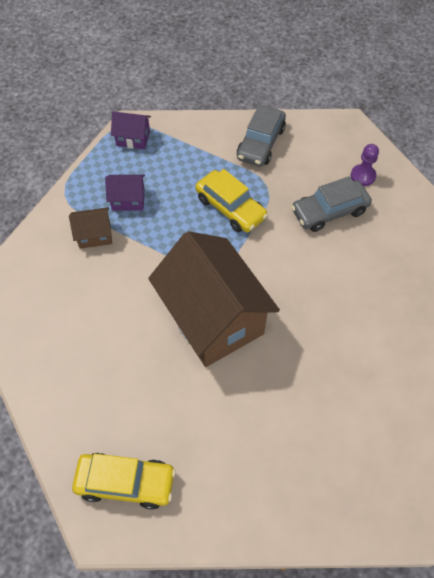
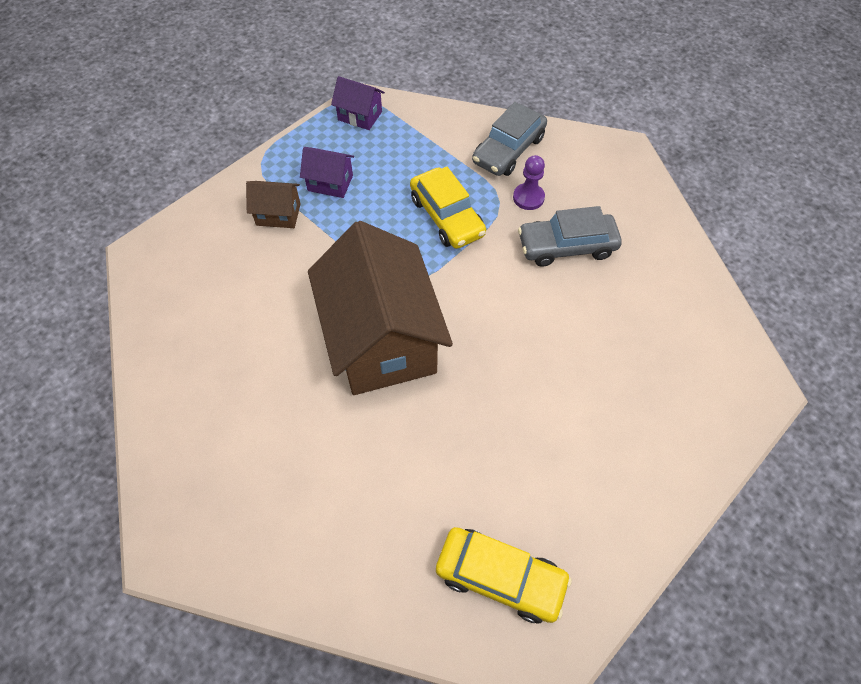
camera: 15 degrees right, 0 degrees up
yellow car [72,453,176,510] -> yellow car moved to [436,527,572,623]
purple pawn [351,144,379,186] -> purple pawn moved to [513,155,545,210]

